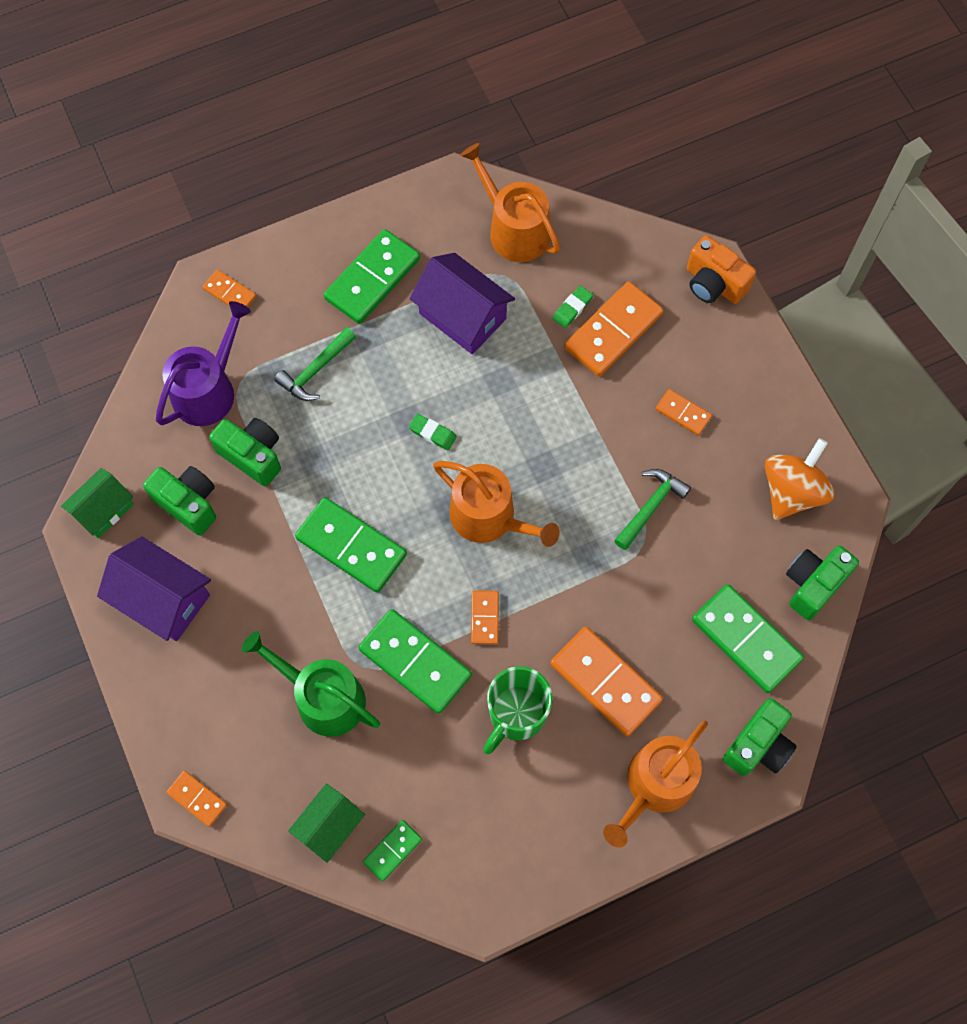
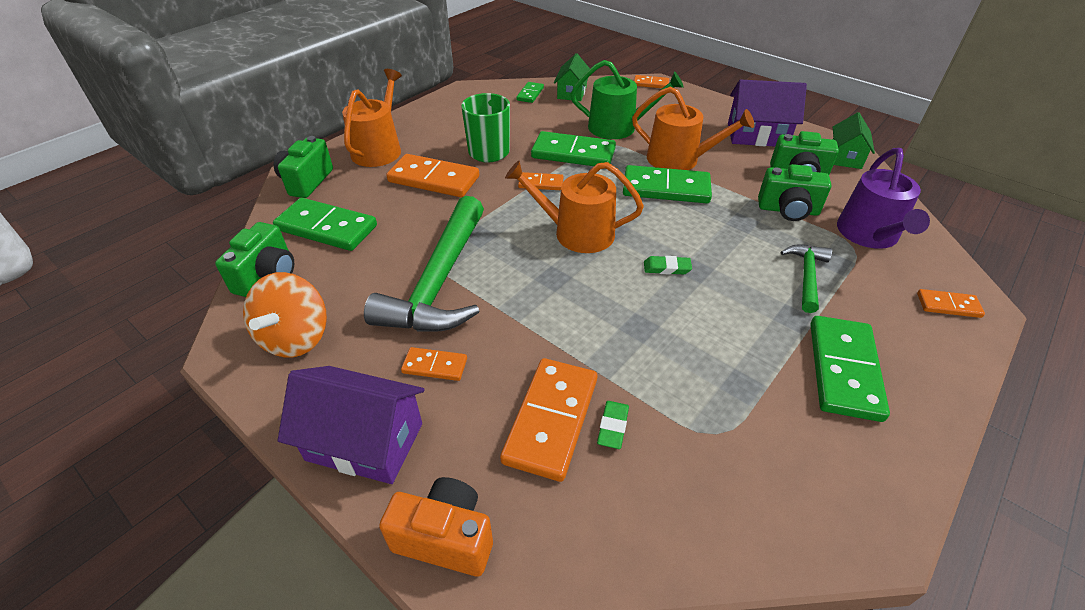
camera: 155 degrees right, 25 degrees down
purple house [409,253,515,354] -> purple house moved to [278,366,425,484]
orange watering can [460,143,560,262] -> orange watering can moved to [632,87,754,170]
orange domino [471,590,499,644] -> orange domino turned 60 degrees counterclockwise [518,172,563,190]
green hammer [614,469,691,550] -> green hammer [364,196,484,332], size x2.02

